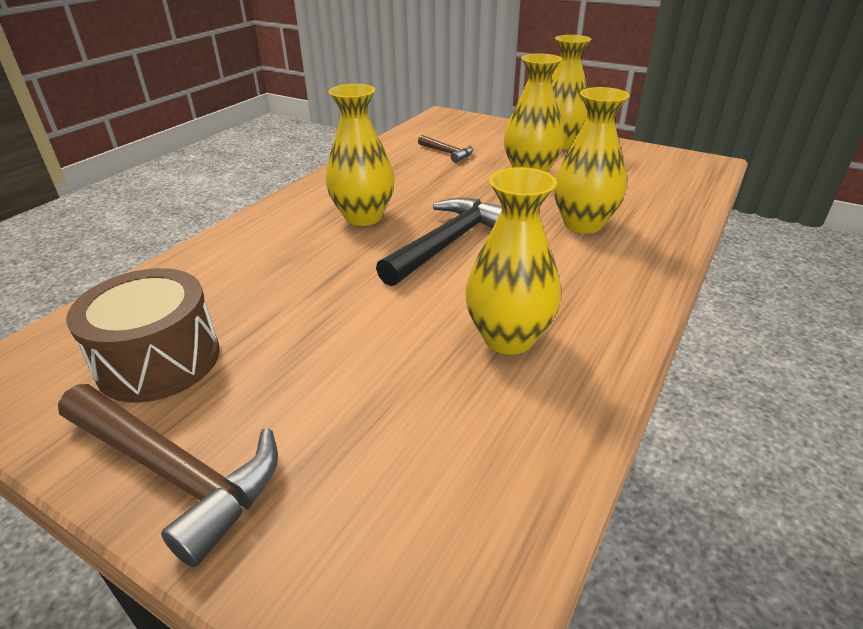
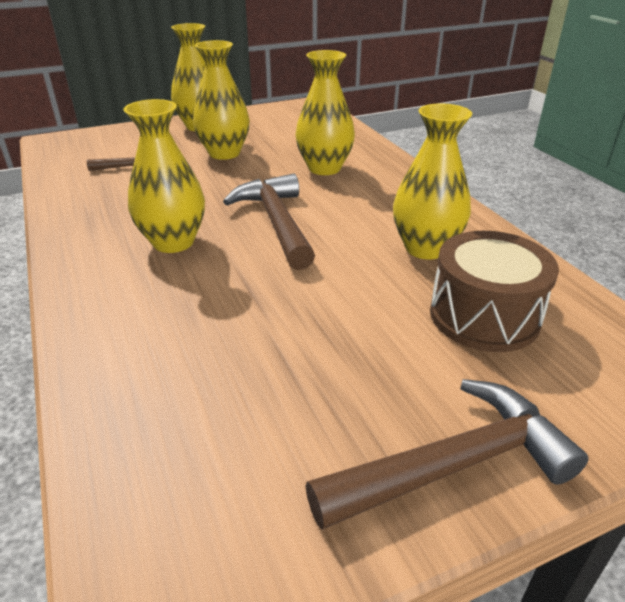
camera: 55 degrees left, 0 degrees up
brown drum [66,268,220,403] -> brown drum moved to [430,231,559,352]
black hammer [376,198,502,286] -> brown hammer [223,174,315,270]

